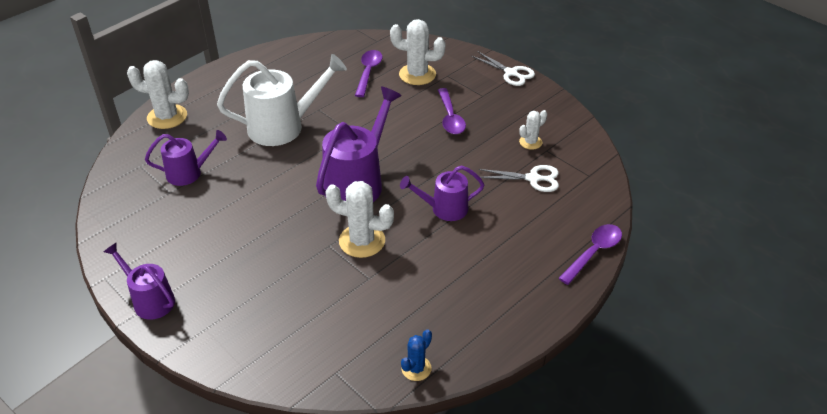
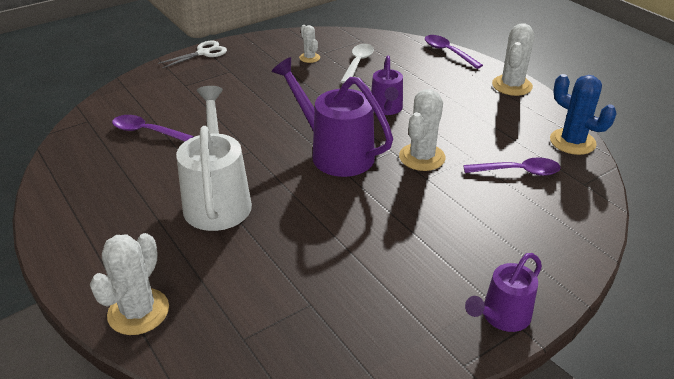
camera: 80 degrees left, 5 degrees down
purple watering can [145,130,227,186] -> none
white cactus [390,19,446,85] -> white cactus moved to [492,23,534,96]
blue cactus [401,329,432,381] -> blue cactus [550,74,617,155], size x1.78
purple spoon [438,88,466,134] -> purple spoon moved to [463,157,561,176]
white scissors [479,165,559,192] -> white spoon [341,44,374,83]

